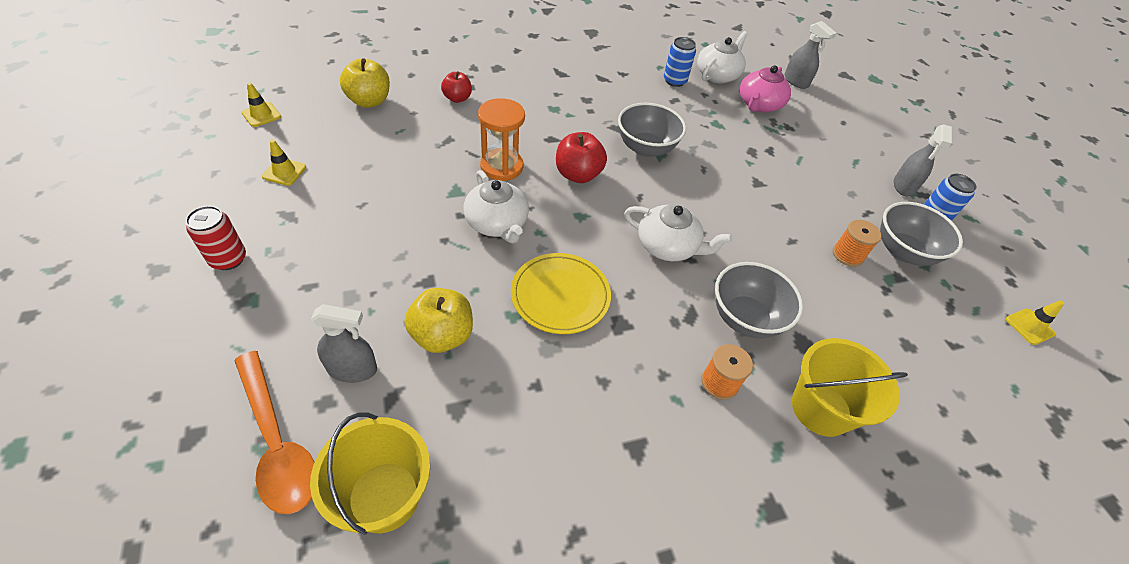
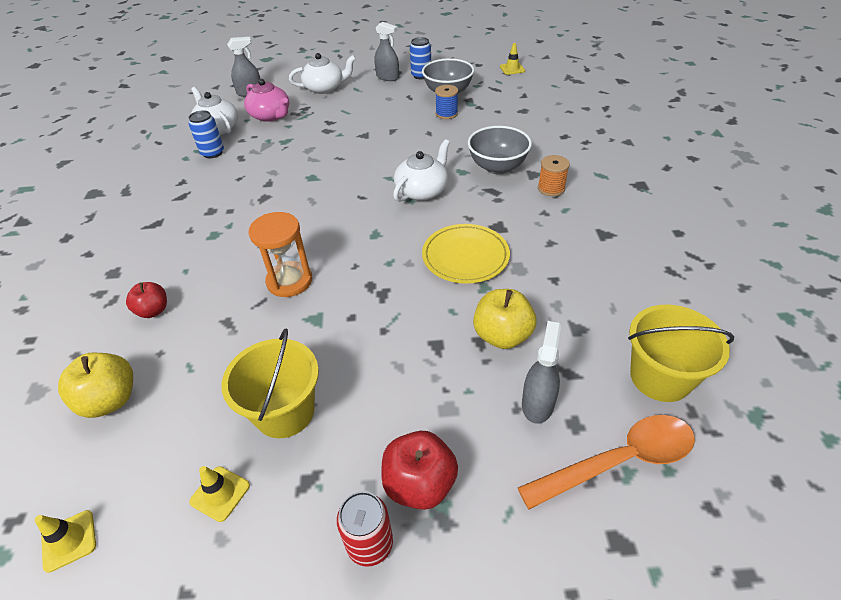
camera: 70 degrees left, 5 degrees down
white teapot [464,170,529,243] -> white teapot moved to [289,53,356,94]
red apple [556,132,607,183] -> red apple moved to [382,431,458,510]
grey bowl [618,103,686,157] -> none
yellow bucket [792,338,908,437] -> yellow bucket moved to [221,329,319,438]
orange spool [833,220,881,267] -> blue spool [435,85,458,119]

